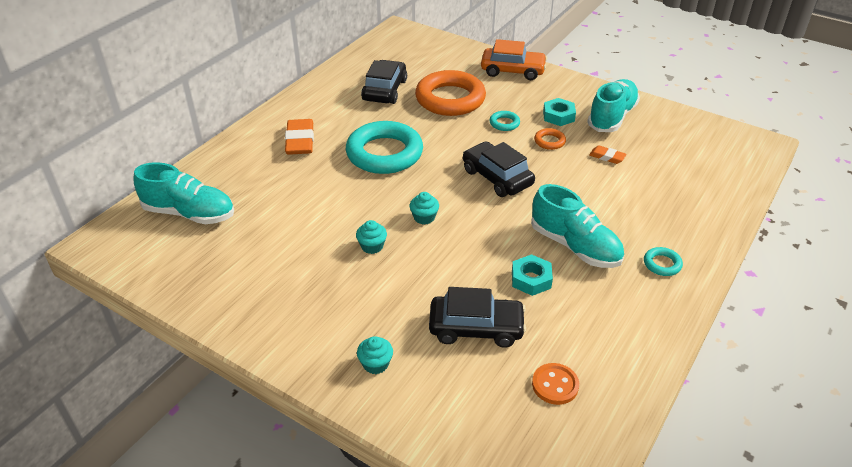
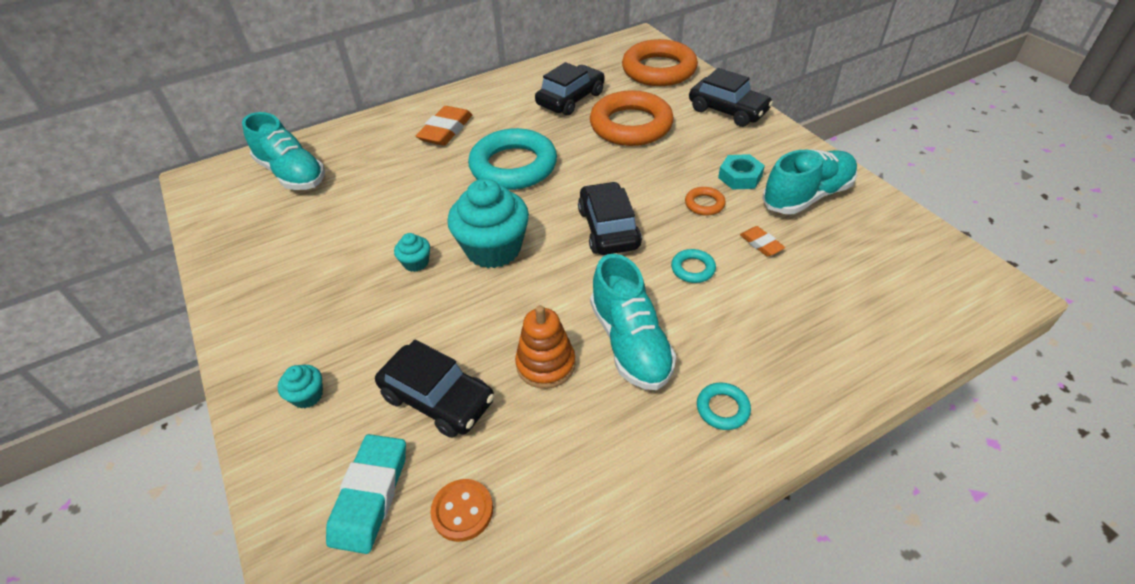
camera: 30 degrees right, 5 degrees up
turquoise cupcake [410,192,439,224] -> turquoise cupcake [448,179,529,268], size x2.23
orange car [481,39,547,80] -> black car [689,68,773,127]
turquoise ring [490,111,520,131] -> turquoise ring moved to [671,249,716,283]
turquoise nut [512,254,553,296] -> orange stacking toy [515,305,576,389]
none -> turquoise eraser [326,434,406,554]
none -> orange ring [622,39,698,86]

